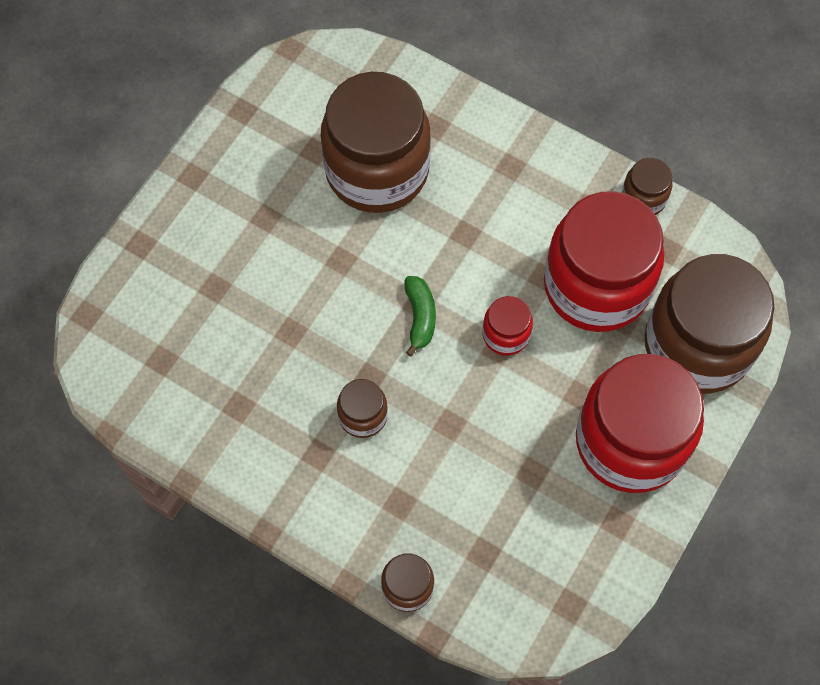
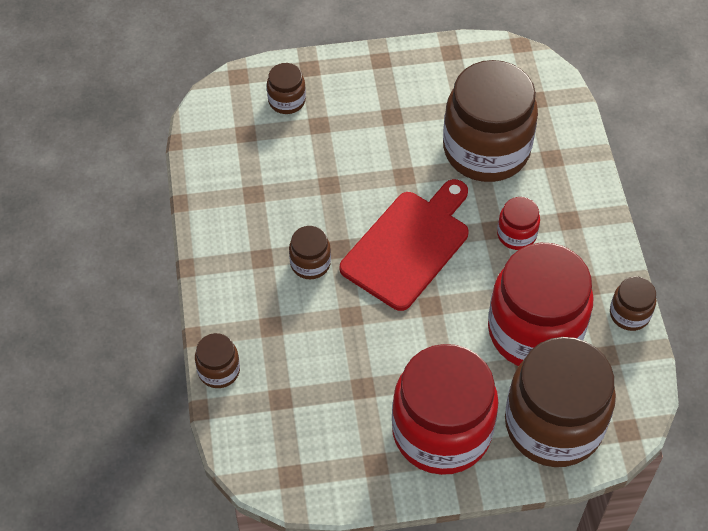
camera: 50 degrees right, 10 degrees down
green banana [405,276,436,357] -> red cutting board [340,179,469,311]
red jar [483,296,533,356] -> red jar moved to [497,197,540,250]
none -> brown jar [267,63,306,114]

